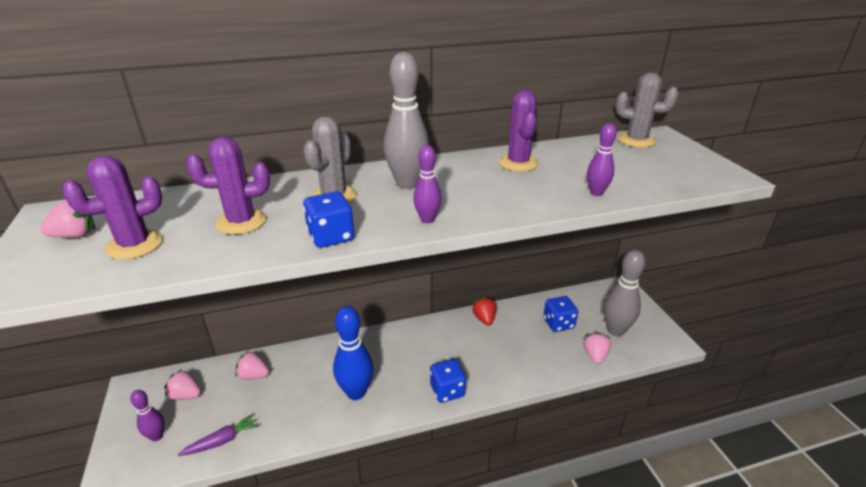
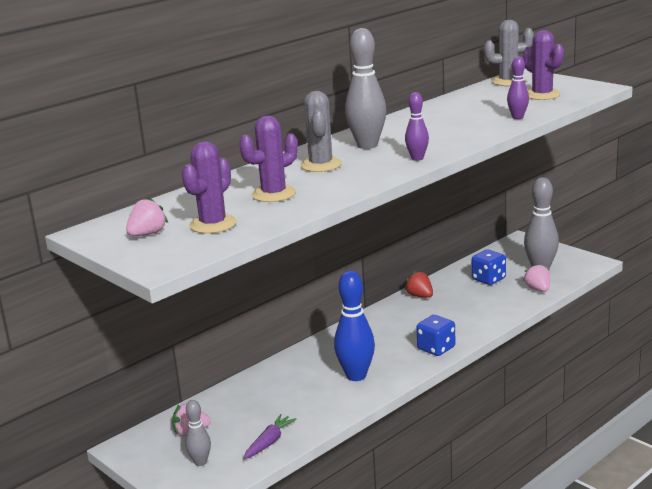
camera: 25 degrees left, 10 degrees down
purple bowling pin [130,390,164,441] -> grey bowling pin [185,400,211,466]
pink strawberry [235,350,269,380] -> none
blue dice [303,191,354,248] -> none
purple cactus [498,90,539,171] -> purple cactus moved to [523,30,564,100]

